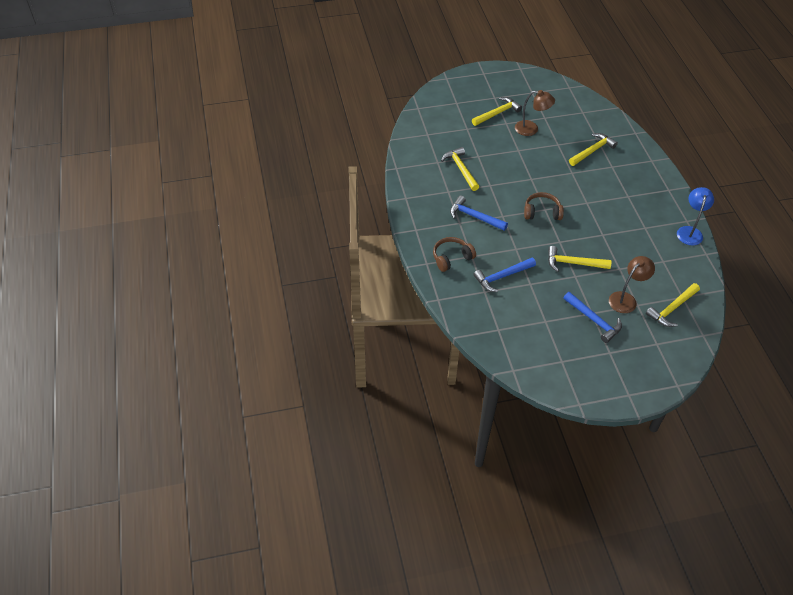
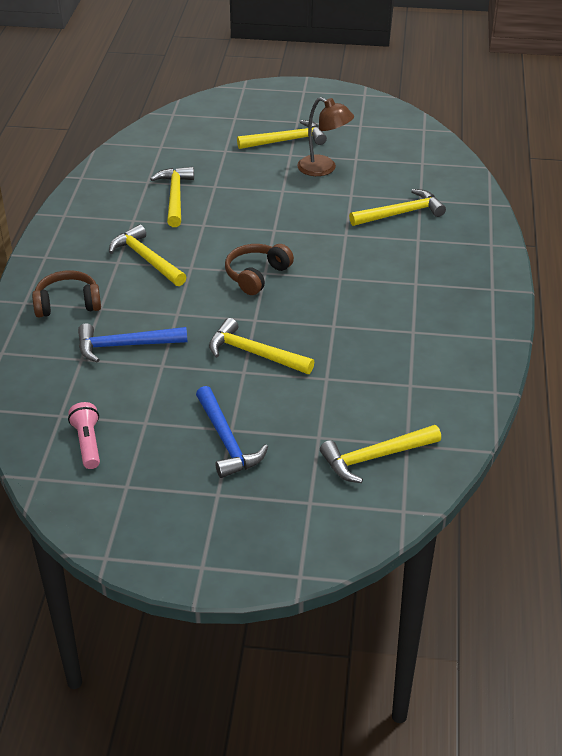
camera: 20 degrees right, 10 degrees down
blue hammer [450,196,508,231] -> yellow hammer [109,224,186,286]
brown headphones [524,192,564,220] -> brown headphones turned 75 degrees counterclockwise [225,244,294,295]
brown lamp [609,256,655,313] -> none
blue lamp [677,187,714,246] -> none
none -> pink flashlight [68,402,100,469]

